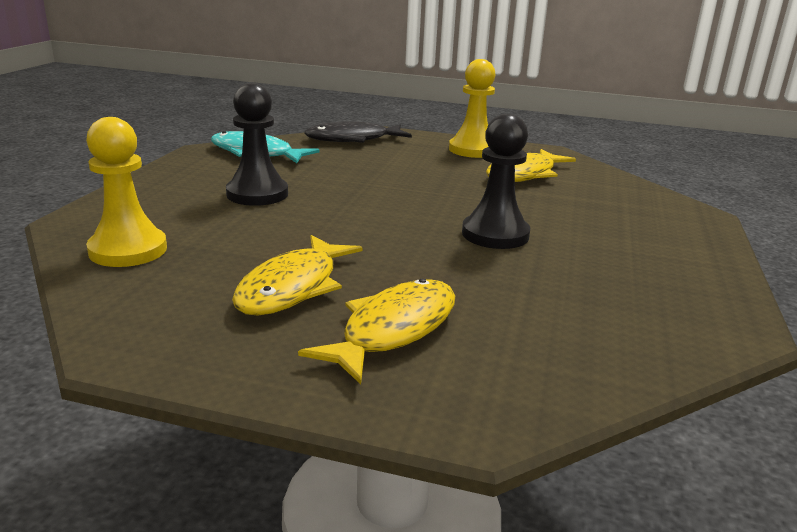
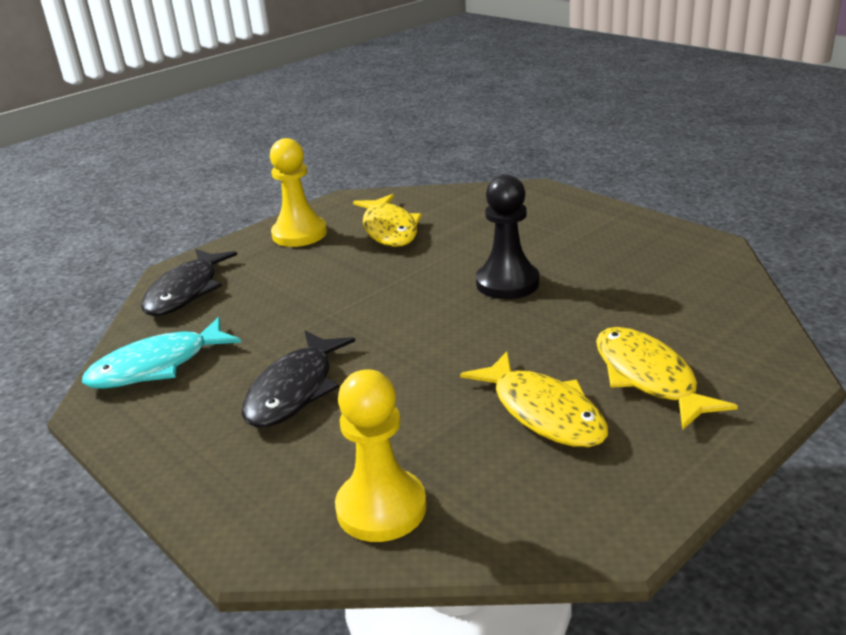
camera: 55 degrees left, 5 degrees up
black pawn [226,83,288,206] -> black fish [242,330,355,427]

